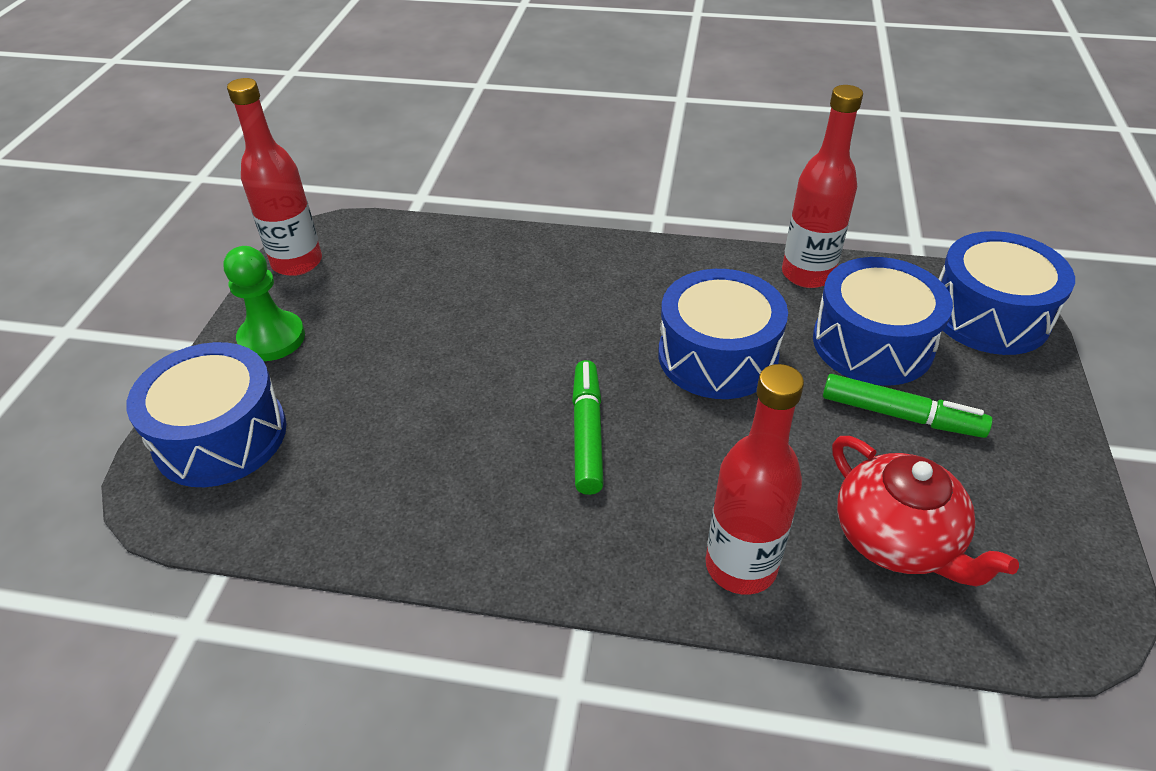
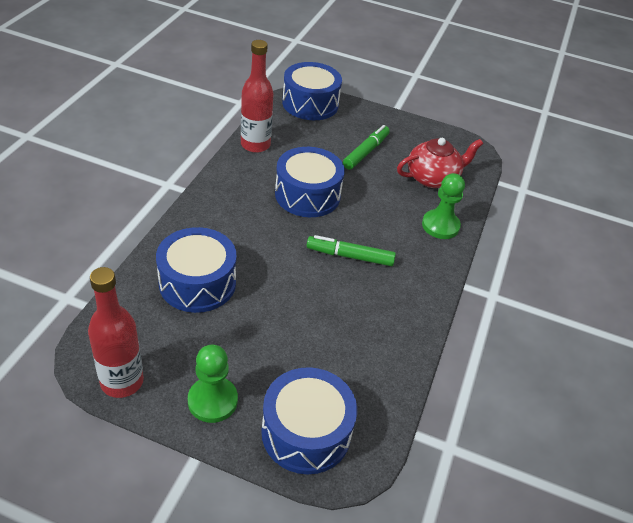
camera: 85 degrees left, 0 degrees up
red bottle [706,364,804,595] -> green pawn [422,173,465,239]
blue drum [813,257,953,386] -> blue drum moved to [156,227,237,313]

